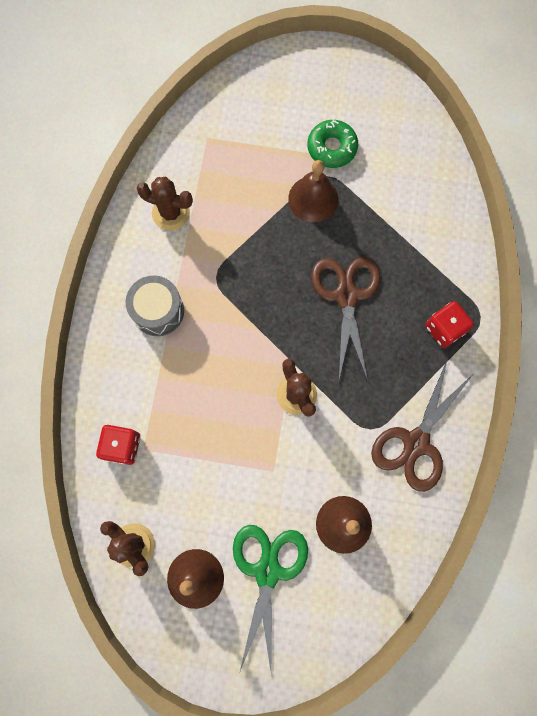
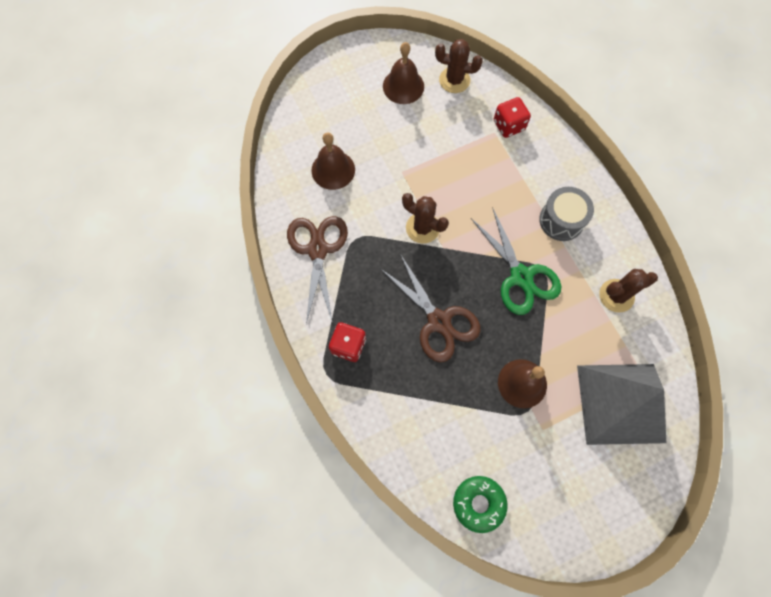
camera: 145 degrees right, 5 degrees down
green scissors [233,525,308,677] -> green scissors moved to [471,207,561,315]
green donut [307,120,358,168] -> green donut moved to [453,476,508,533]
none -> grey pyramid [577,364,666,445]

